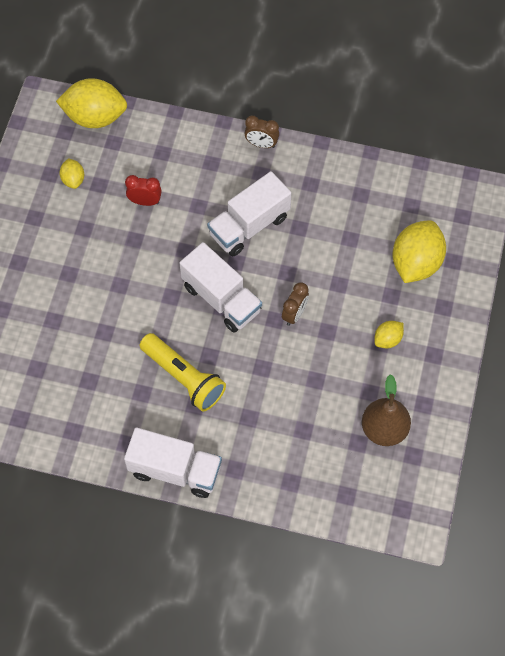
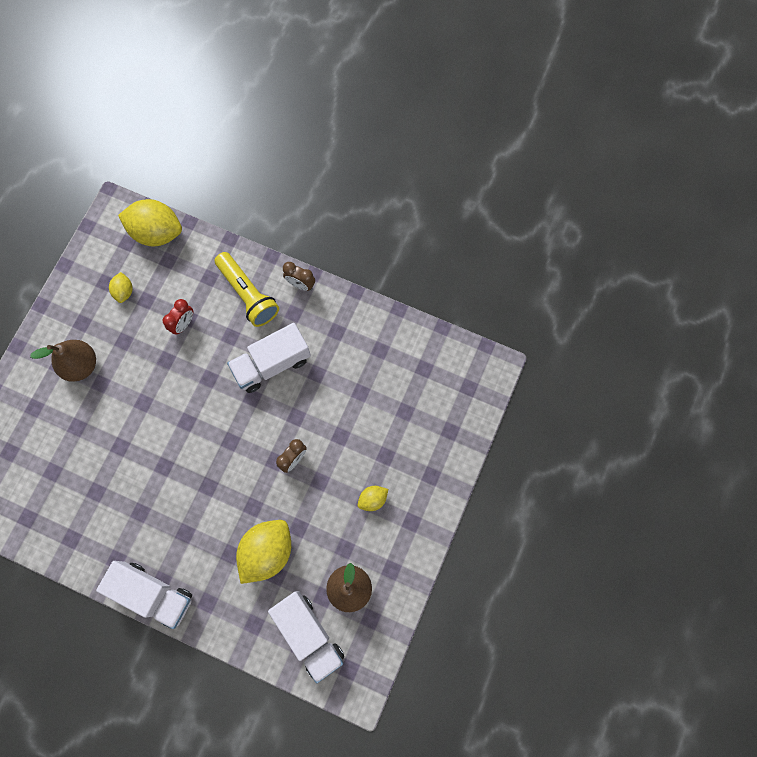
camera: 10 degrees right, 10 degrees up
red clock [125,175,162,206] -> red clock turned 105 degrees clockwise [162,299,193,335]
yellow flashlight [140,333,226,411] -> yellow flashlight moved to [215,252,279,327]
white truck [180,242,262,333] -> white truck moved to [268,591,344,683]
yellow lemon [392,220,446,283] -> yellow lemon moved to [236,520,291,584]
none -> brown pear [30,340,96,382]

